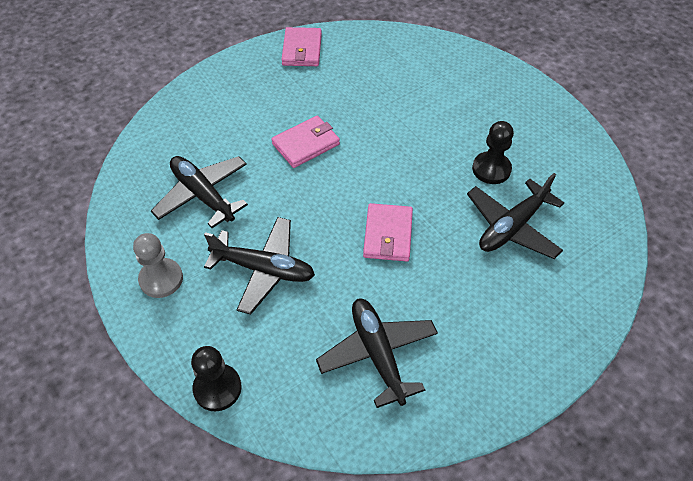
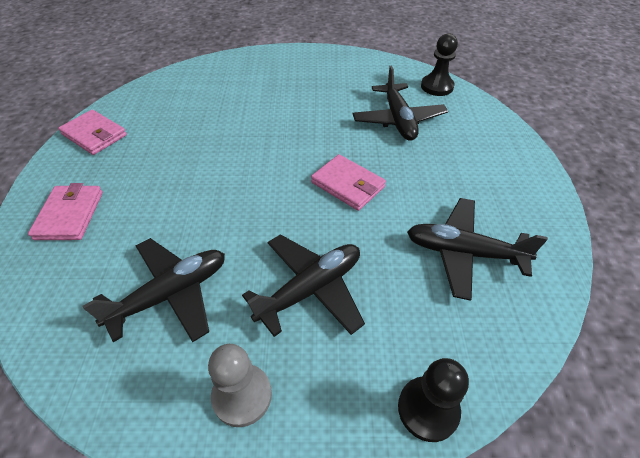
camera: 55 degrees left, 5 degrees down
black plane [151,156,248,228] -> black plane turned 150 degrees clockwise [83,238,225,342]
pink wallet [271,116,340,168] -> pink wallet moved to [28,183,103,240]
black pawn [472,121,514,184] -> black pawn moved to [421,33,458,96]

